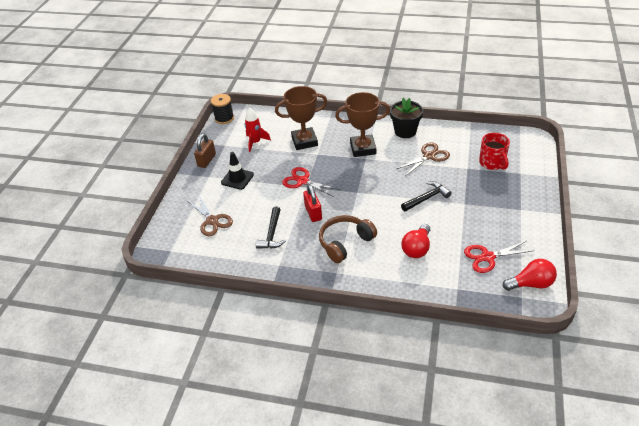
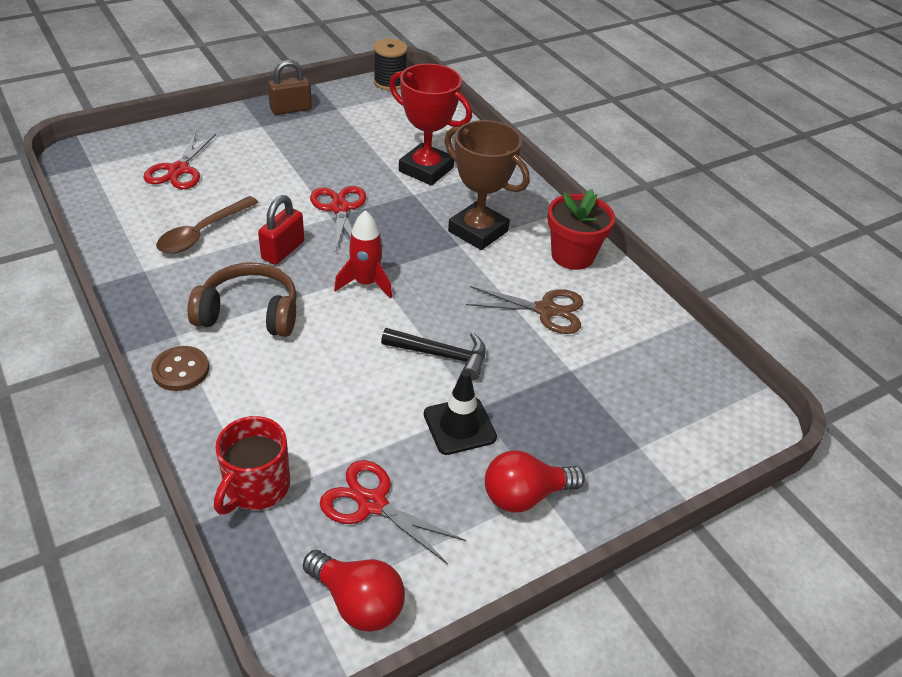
camera: 40 degrees right, 0 degrees up
brown scissors [188,196,233,236] -> red scissors [143,132,216,189]
black traffic cone [221,152,254,190] -> black traffic cone moved to [424,370,497,455]
red rocket [245,108,271,152] -> red rocket moved to [334,210,392,299]
black hammer [256,207,286,249] -> brown spoon [156,196,259,254]
brown trophy [275,86,327,150] -> red trophy [389,64,472,185]
black flower pot [390,98,423,138] -> red flower pot [547,189,615,270]
red light bulb [402,224,430,258] -> red light bulb moved to [485,450,585,512]
red mug [479,133,510,170] -> red mug moved to [214,416,290,515]
none -> brown button [151,346,209,391]

